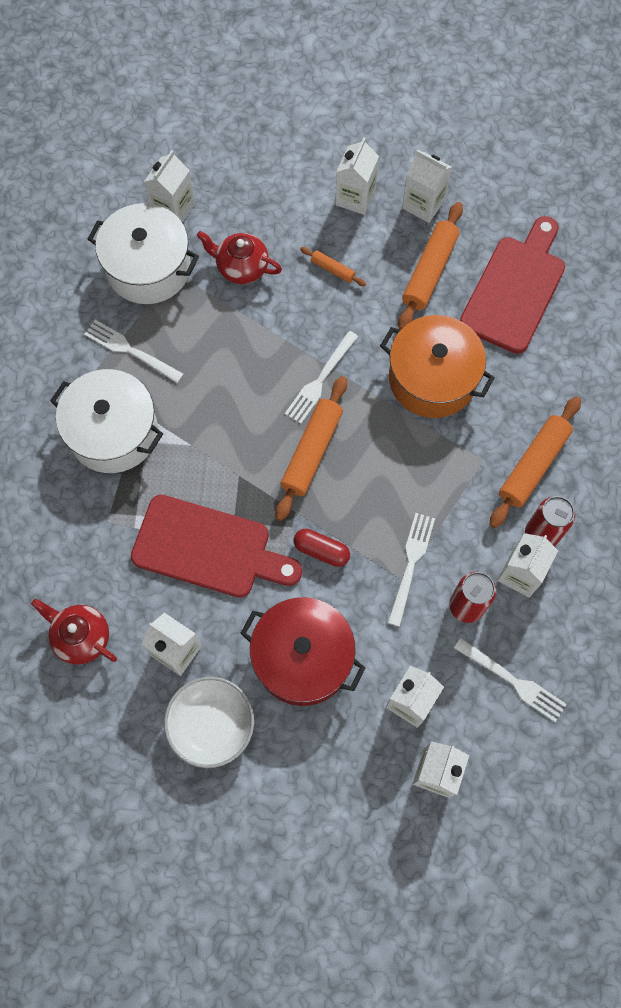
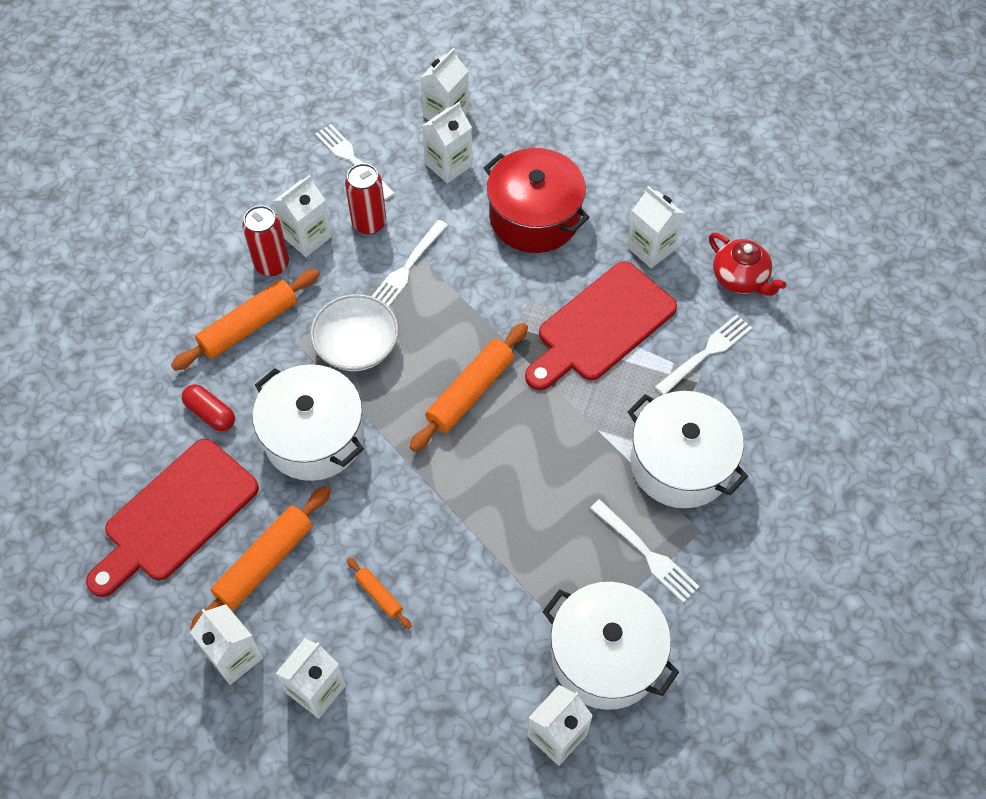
camera: 165 degrees left, 10 degrees down
red cutting board [131,495,302,598] -> red cutting board turned 75 degrees counterclockwise [525,261,677,390]
white bowl [164,677,254,768] -> white bowl moved to [310,294,399,371]
red teapot [197,231,282,284] -> none
white fork [285,331,358,424] -> white fork moved to [655,315,752,395]
red capsule [293,529,350,567] -> red capsule moved to [182,384,235,431]
orange pot [380,315,495,418] -> white pot [253,364,364,481]

